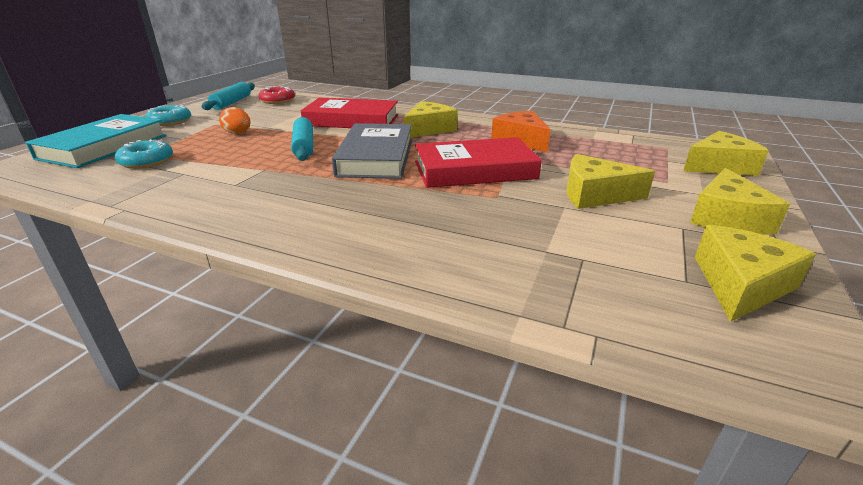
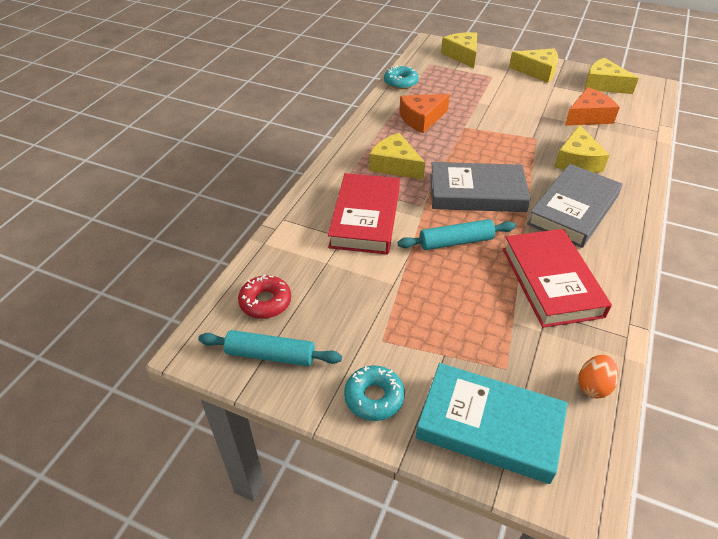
camera: 90 degrees left, 15 degrees up
turquoise donut [115,139,173,169] -> turquoise donut moved to [384,65,419,89]
orange egg [219,107,250,134] -> orange egg moved to [578,355,618,399]
red book [415,137,542,188] -> red book moved to [503,229,612,328]
yellow cheese [566,154,655,209] -> yellow cheese moved to [554,125,610,173]
none -> grey book [527,164,623,248]
none -> orange cheese [565,87,620,126]

